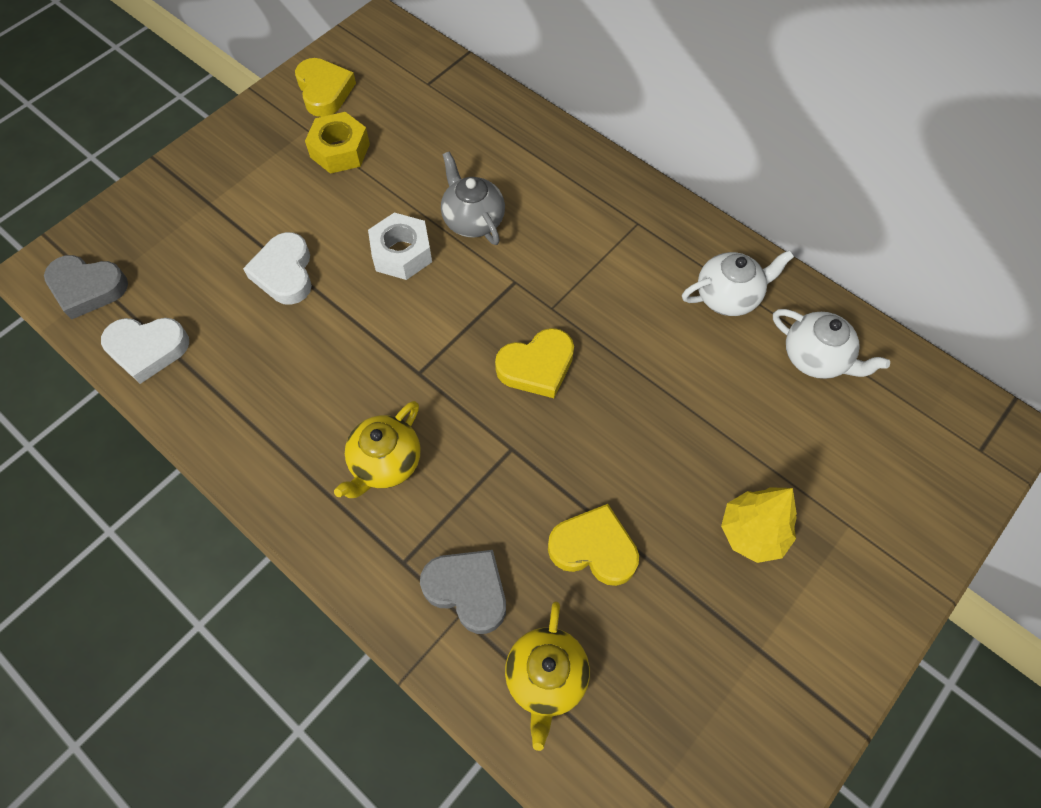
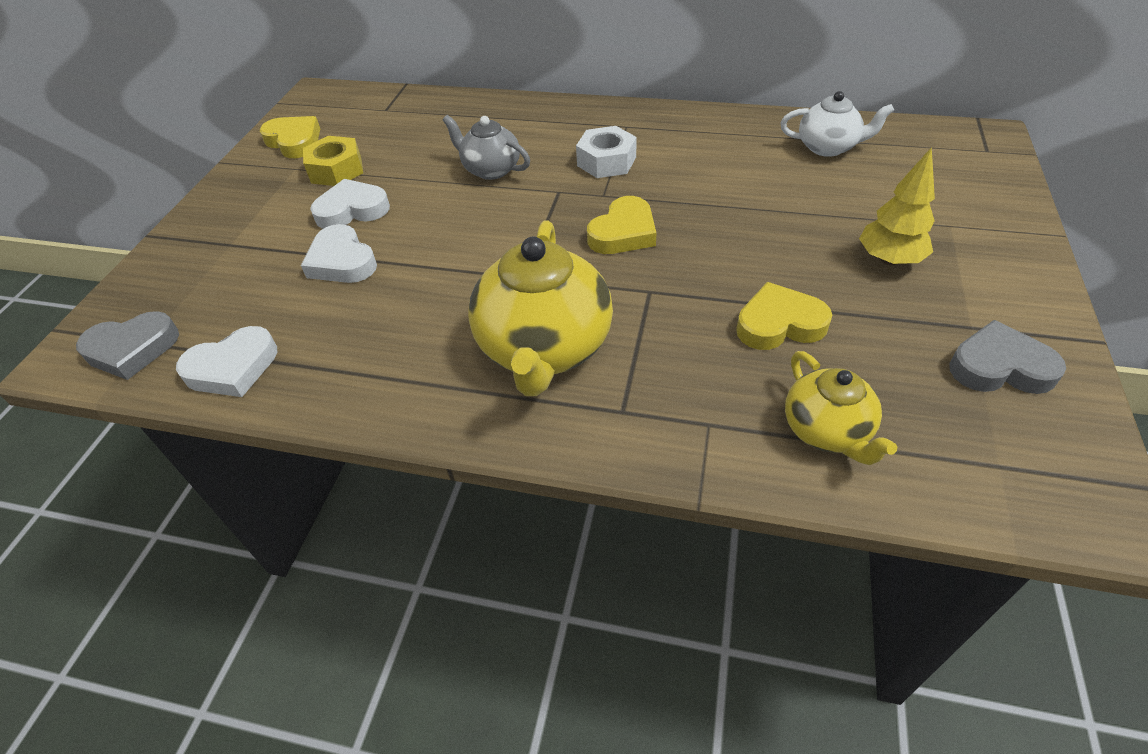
camera: 25 degrees left, 15 degrees down
yellow teapot [334,401,421,498] -> yellow teapot [468,220,613,396], size x1.76
white nut [368,213,432,280] -> white nut moved to [576,126,637,178]
grey heart [420,550,506,634] -> grey heart moved to [949,320,1066,394]
white teapot [682,250,794,316] -> none
none -> white heart [310,179,390,229]

